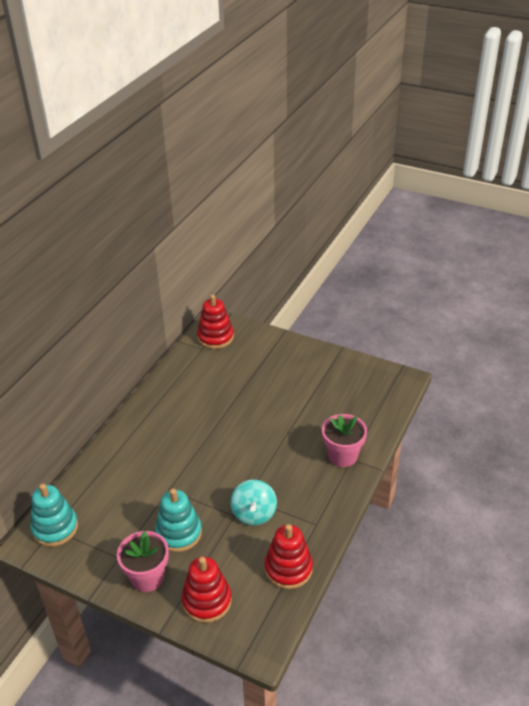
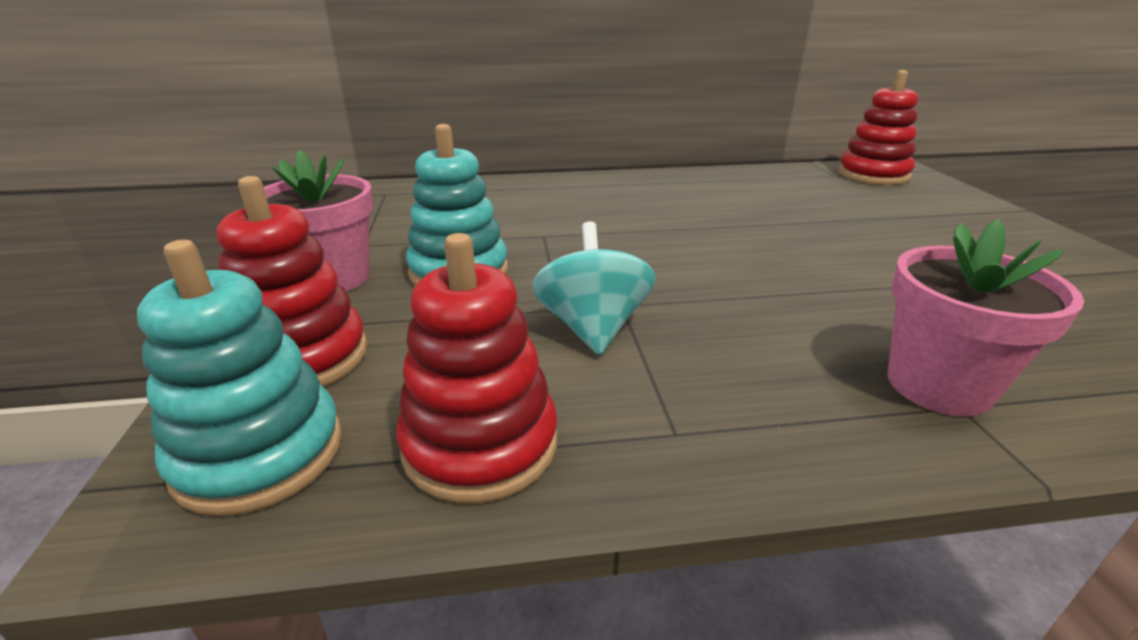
camera: 55 degrees right, 10 degrees down
turquoise stacking toy [30,484,78,547] -> turquoise stacking toy moved to [137,240,342,516]
turquoise spinning top [230,480,277,526] -> turquoise spinning top turned 120 degrees clockwise [532,221,656,356]

